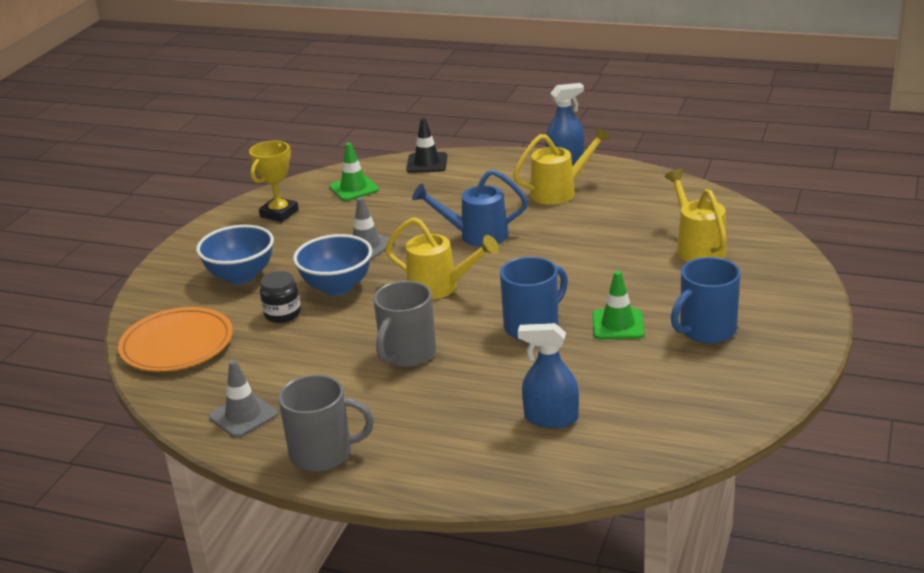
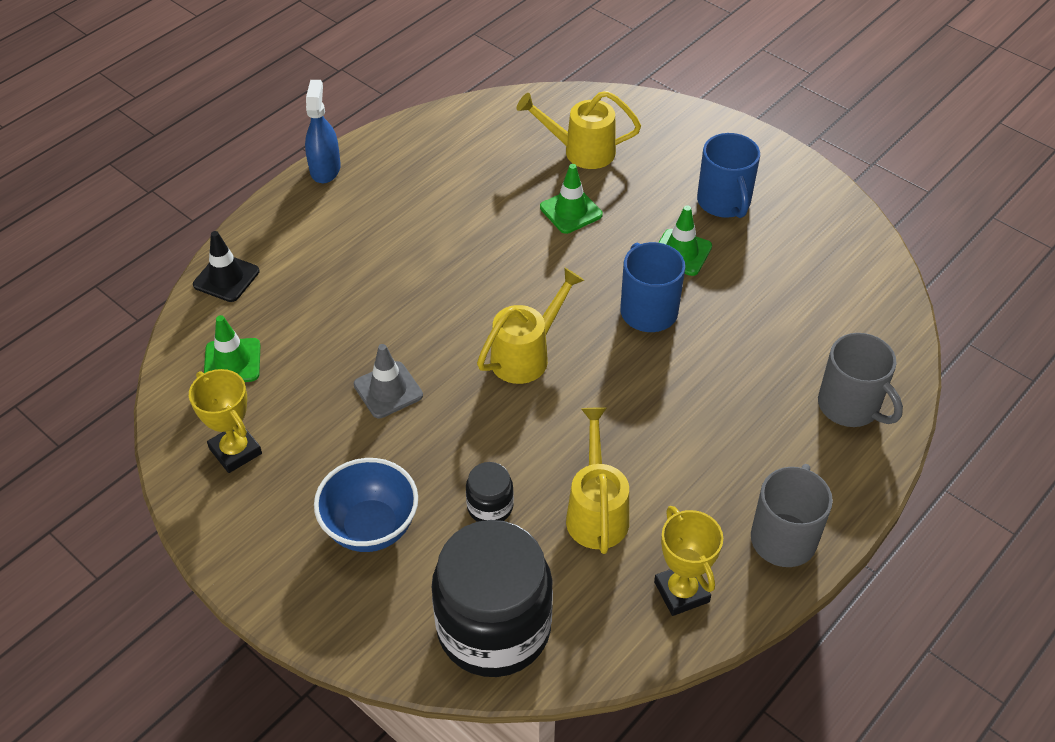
camera: 70 degrees left, 20 degrees up
orange plate [118,307,233,372] -> black jar [431,520,553,677]
grey traffic cone [209,360,278,438] -> yellow trophy [654,506,723,616]
blue bowl [293,234,372,295] -> none
grey mug [373,281,436,367] -> grey mug moved to [818,333,903,427]
blue watering can [412,169,528,247] -> none
yellow watering can [513,127,611,205] -> yellow watering can moved to [566,407,629,554]
blue spray bottle [518,323,579,428] -> none
none -> green traffic cone [540,164,603,234]

